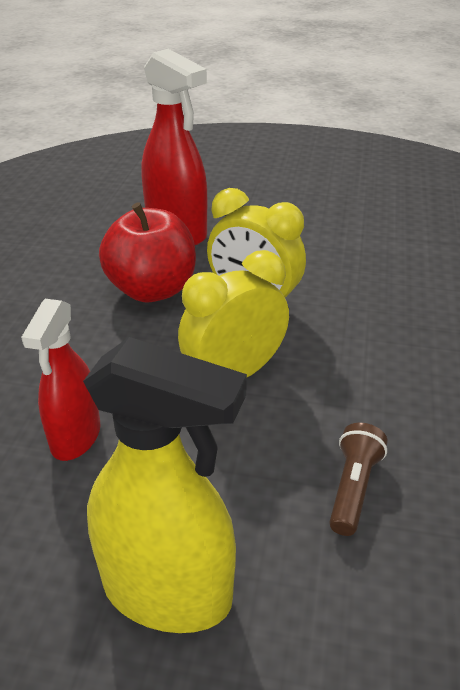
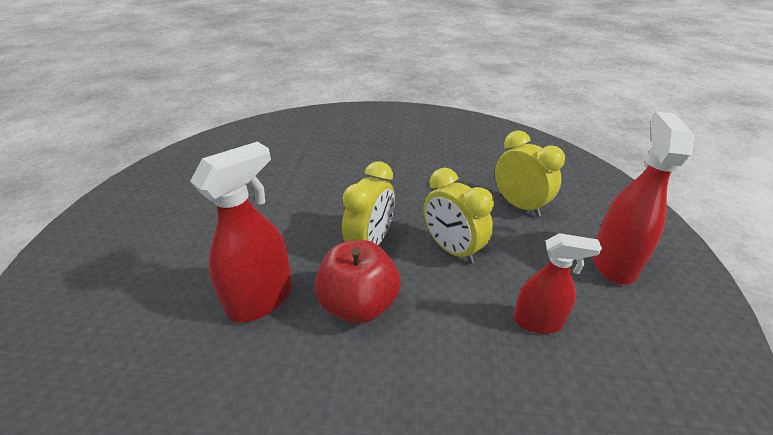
camera: 95 degrees left, 0 degrees up
yellow spray bottle [83,337,247,633] -> red spray bottle [592,111,694,285]
brown flashlight [329,423,388,536] -> yellow clock [495,130,565,217]

